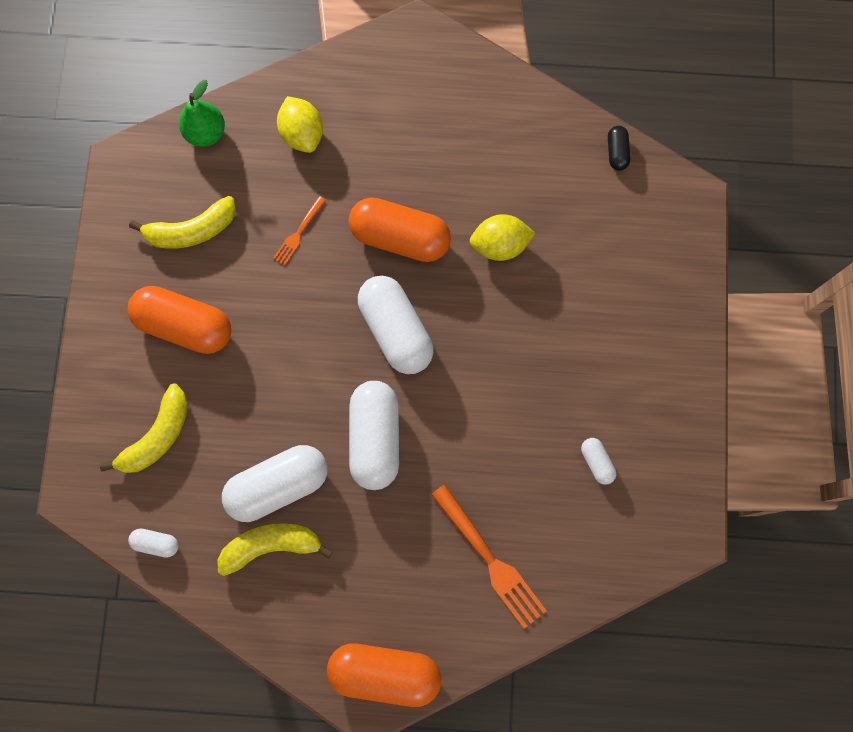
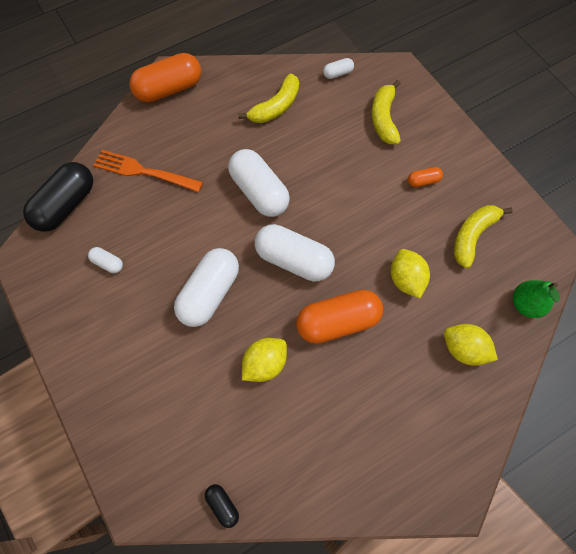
camera: 145 degrees right, 10 degrees down
orange capsule [127,286,231,354] -> orange capsule [408,167,443,187], size x0.45
white capsule [222,445,328,522] -> white capsule moved to [174,248,239,327]
orange fork [273,196,326,266] -> yellow lemon [391,249,430,298]
none -> black capsule [23,162,93,232]

